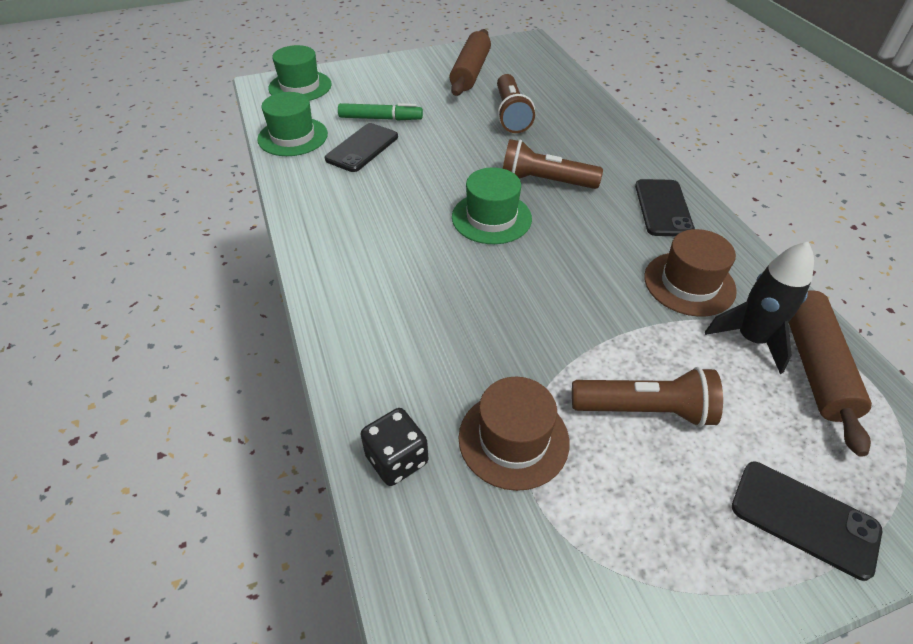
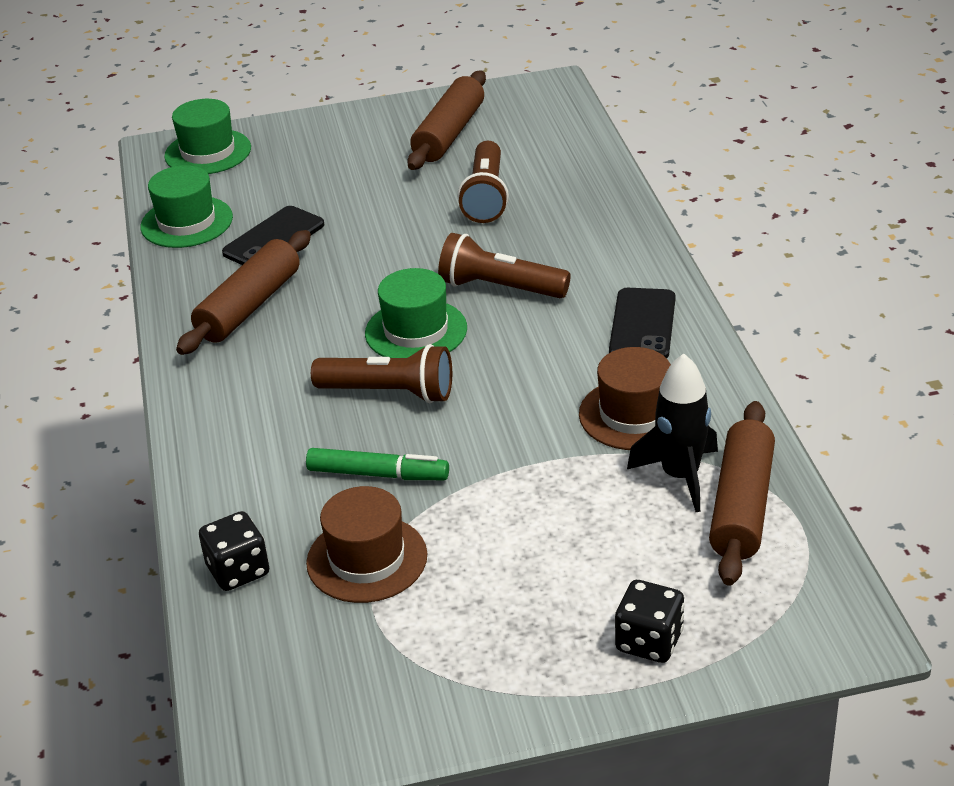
camera: 10 degrees right, 10 degrees down
green marker [338,103,423,121] -> green marker moved to [306,448,449,480]
brown flashlight [572,367,723,427] -> brown flashlight moved to [311,344,452,403]
black phone [732,462,882,581] -> black dice [615,580,685,663]
none -> brown rolling pin [176,230,311,355]

